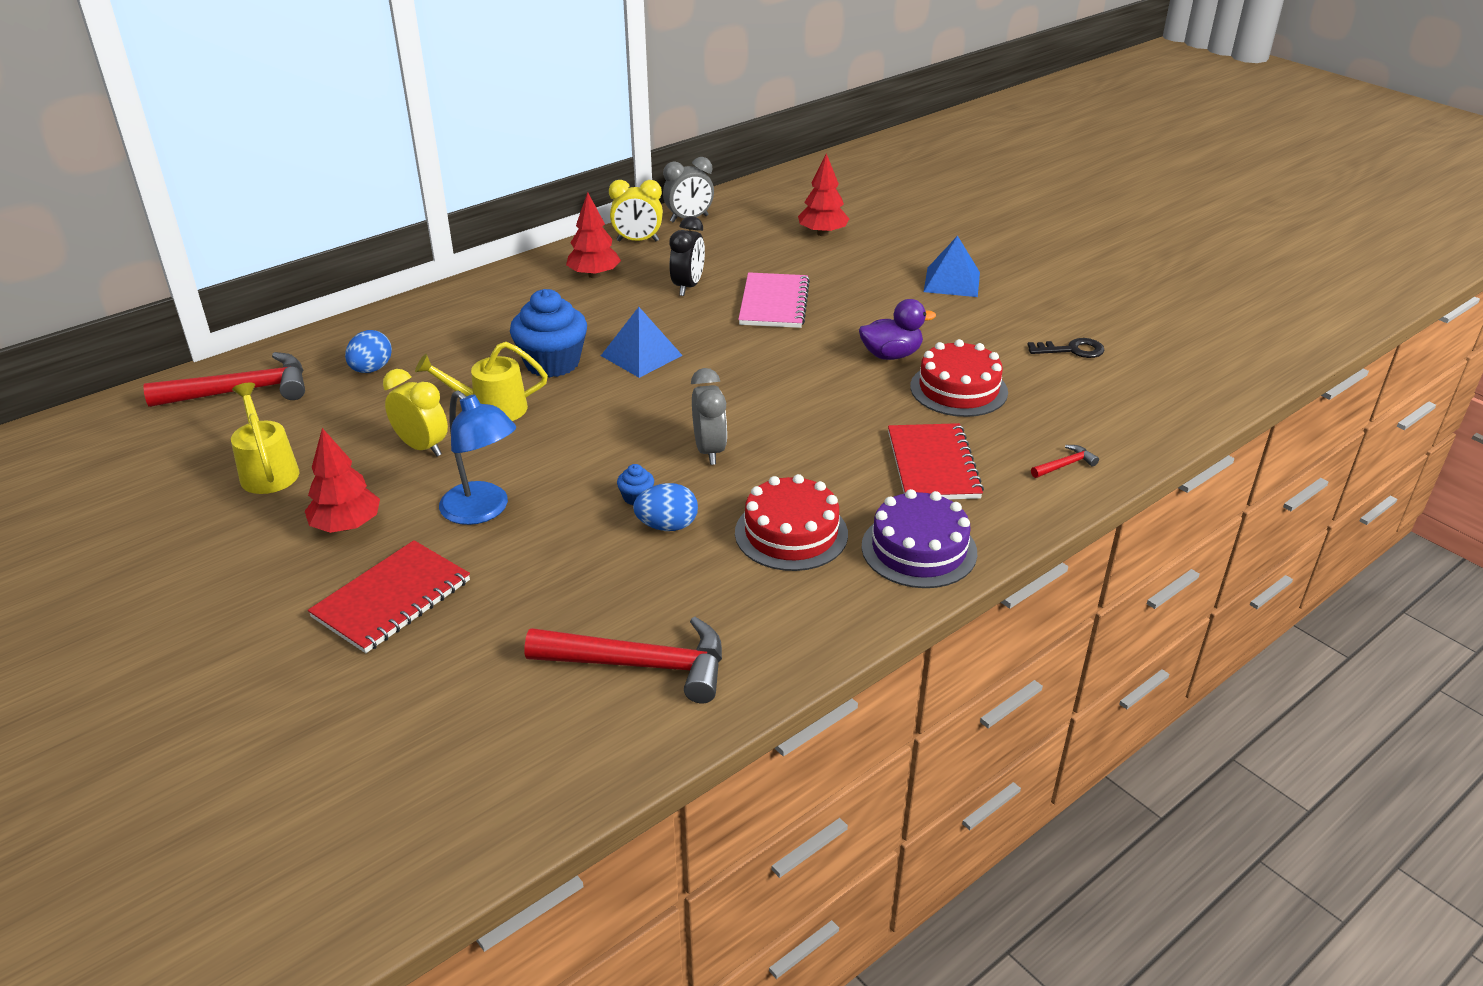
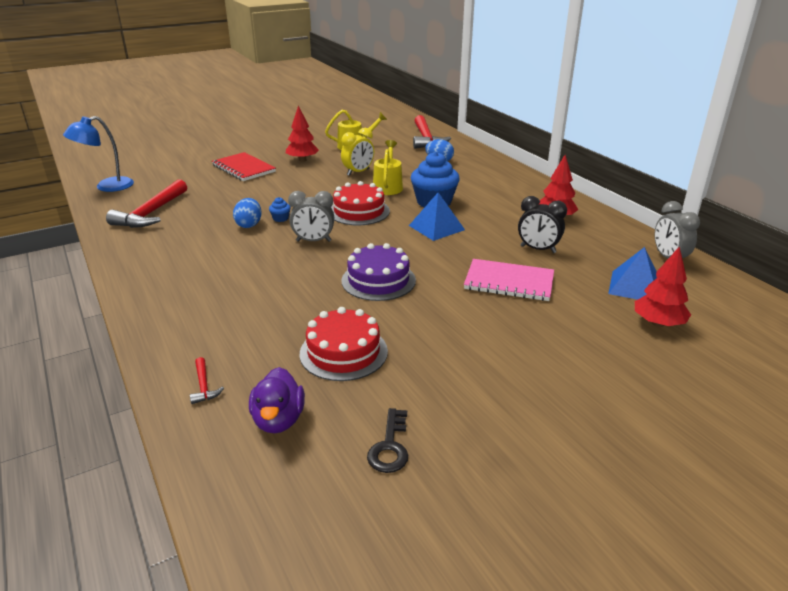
camera: 100 degrees right, 5 degrees down
blue lamp [439,390,516,525] -> blue lamp moved to [63,116,134,192]
yellow clock [609,180,663,241] -> none
red cake [735,474,848,571] -> red cake moved to [331,181,390,225]
purple duck [859,299,936,360] -> purple duck moved to [249,367,305,433]
purple cake [862,489,977,588] -> purple cake moved to [341,243,416,301]
red notebook [888,423,984,500] -> none
blue pyramid [924,236,980,297] -> blue pyramid moved to [608,247,657,300]

